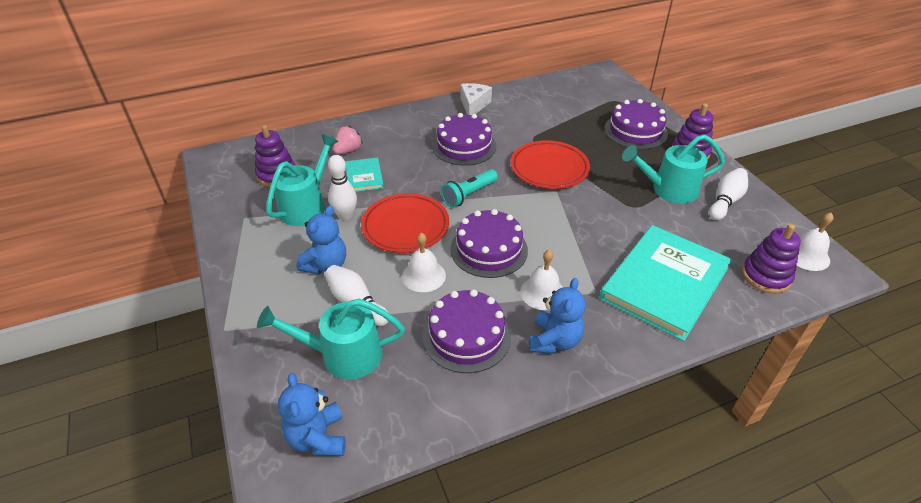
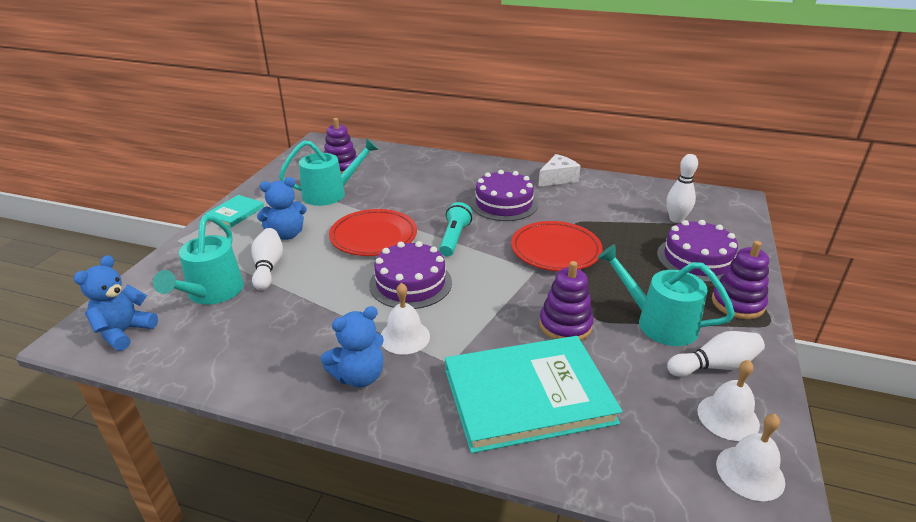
camera: 40 degrees right, 10 degrees down
turquoise watering can [257,299,405,380] -> turquoise watering can turned 120 degrees counterclockwise [153,215,244,304]
white bowling pin [328,155,357,220] -> white bowling pin moved to [666,154,698,223]
pink strawberry [333,126,363,155] -> none
turquoise book [345,157,384,192] -> turquoise book moved to [204,195,264,227]
white bell [402,233,446,292] -> white bell moved to [697,360,760,441]
purple cake [423,289,511,373] -> none
turquoise flashlight [441,169,498,208] -> turquoise flashlight turned 105 degrees clockwise [439,202,472,256]
purple stacking toy [742,224,801,293] -> purple stacking toy moved to [539,261,594,341]

